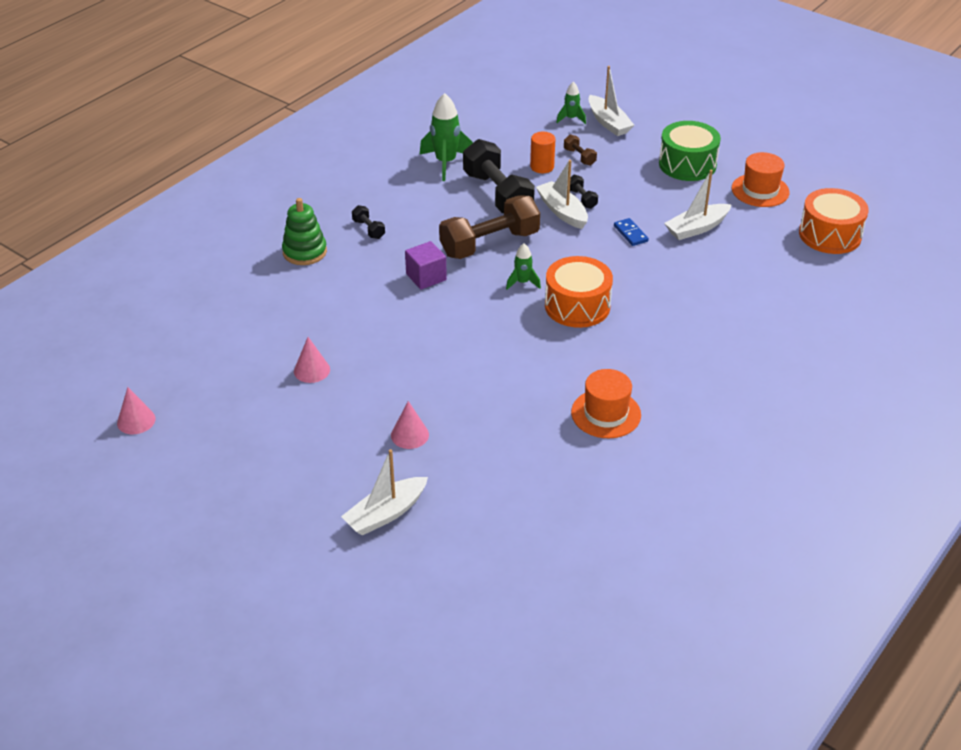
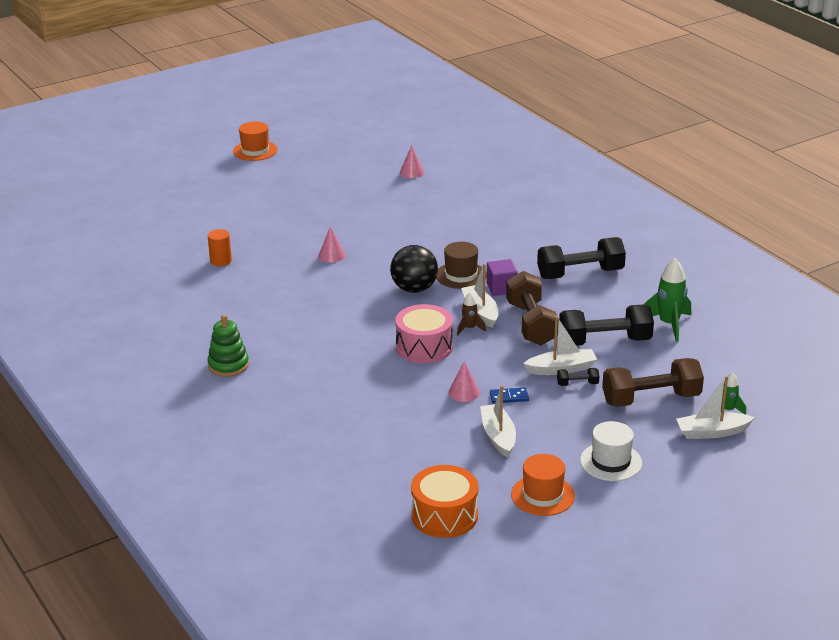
camera: 110 degrees right, 10 degrees down
green stacking toy [282,198,327,265] -> green stacking toy moved to [207,314,249,377]
pink cone [294,337,330,383] -> pink cone moved to [449,361,480,402]
white boat [341,449,428,535] -> white boat moved to [461,264,498,328]
black dumbbell [352,205,385,239] -> black dumbbell [537,237,626,279], size x2.30
green rocket [506,244,541,290] -> brown rocket [457,293,486,335]
orange cylinder [530,132,555,173] -> orange cylinder moved to [208,229,232,266]
orange drum [545,256,613,328] -> pink drum [395,304,453,363]
brown dumbbell [564,134,597,166] -> brown dumbbell [602,358,704,407], size x2.30
orange hat [571,369,641,438] -> orange hat moved to [233,122,278,161]
green drum [659,121,721,181] -> white hat [580,421,642,481]
none -> black ball [390,245,438,293]
none -> brown hat [436,242,487,289]

